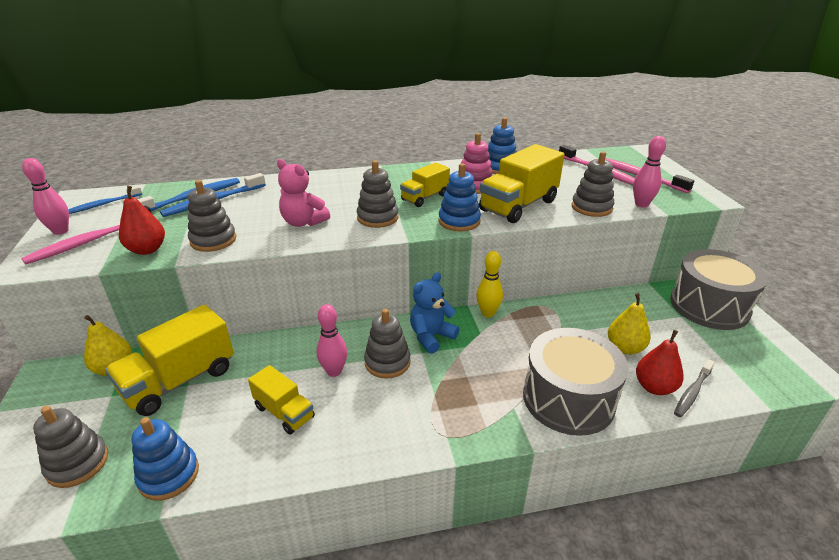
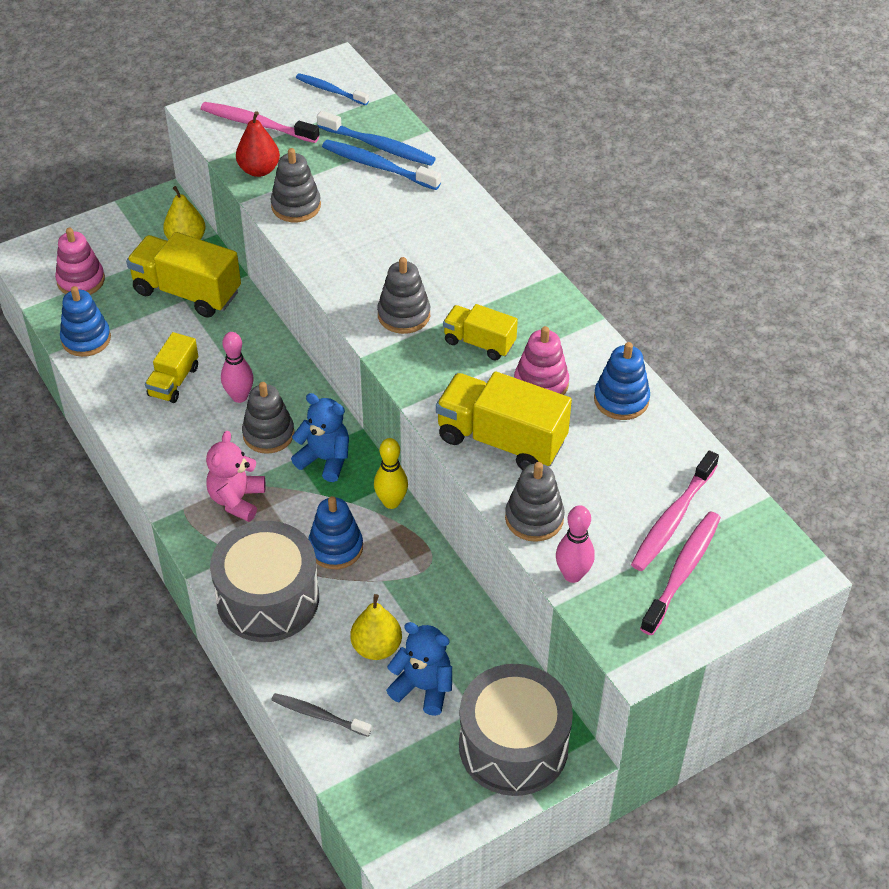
camera: 70 degrees right, 15 degrees up
pink bowling pin [22,158,69,235] -> none
grey stacking toy [33,406,108,488] -> pink stacking toy [55,228,105,295]
pink teddy bear [277,159,330,227] -> pink teddy bear moved to [206,431,265,522]
blue stacking toy [438,163,481,231] -> blue stacking toy moved to [308,496,363,569]
red pear [636,330,684,395] -> none
none -> blue teddy bear [386,622,452,716]

